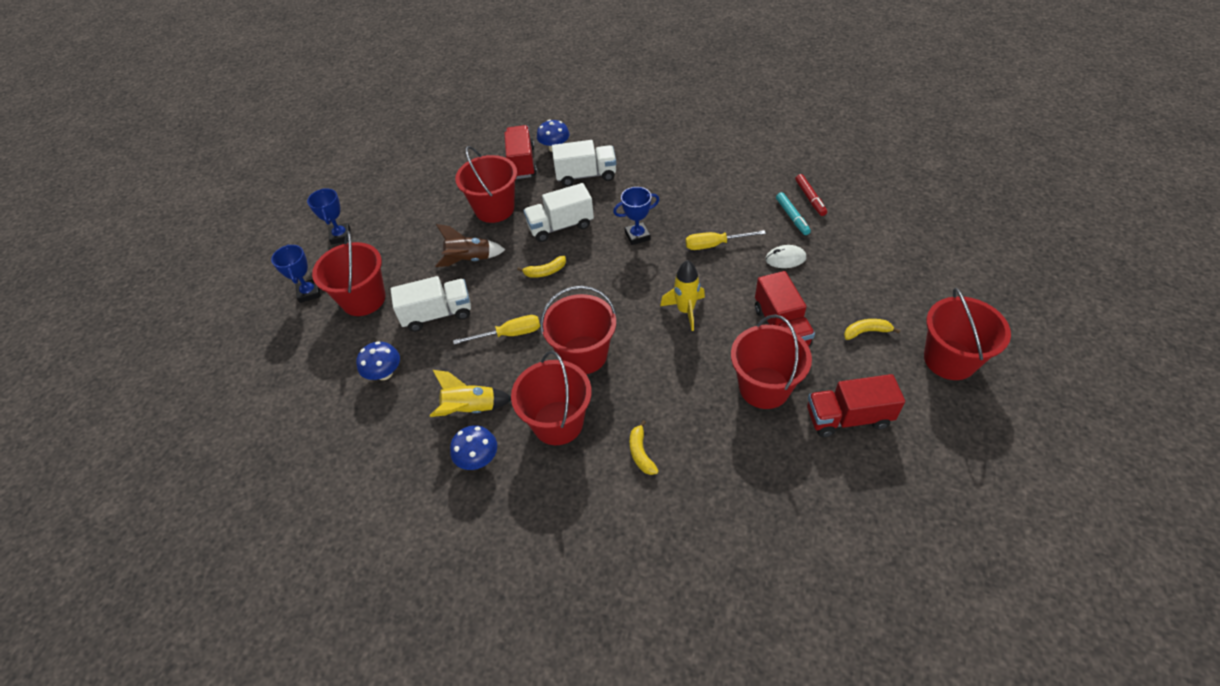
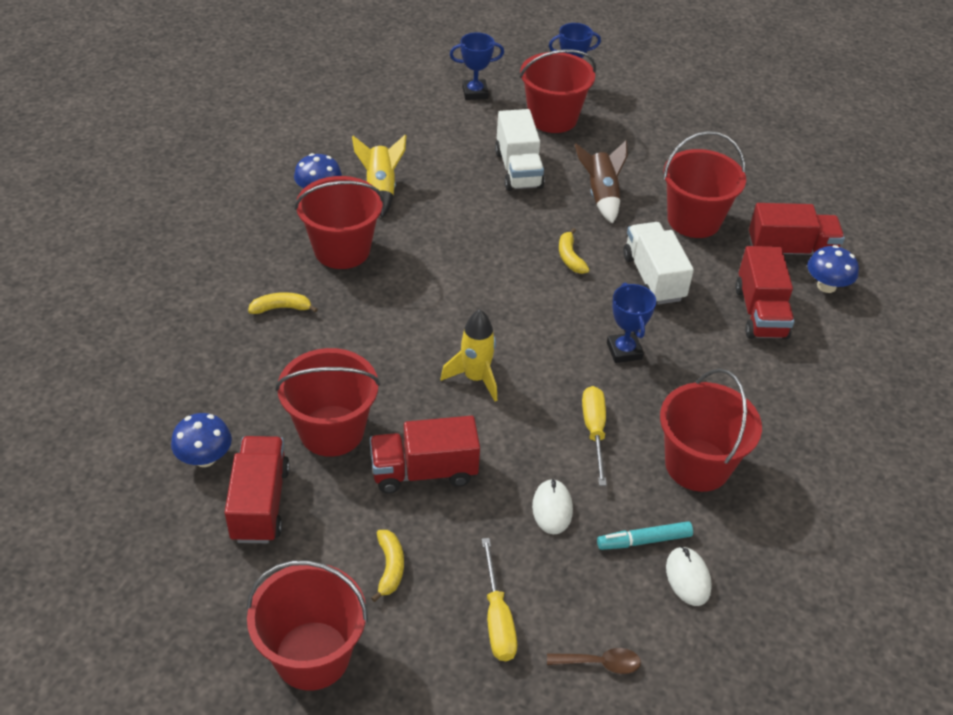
camera: 90 degrees right, 5 degrees down
blue trophy [307,188,351,244] -> blue trophy moved to [450,32,504,100]
blue mushroom [356,341,400,380] -> blue mushroom moved to [171,413,232,467]
yellow screwdriver [453,315,540,345] -> yellow screwdriver moved to [482,538,517,661]
red bucket [540,285,616,374] -> red bucket moved to [660,369,762,492]
white truck [552,140,616,186] -> red truck [735,246,794,340]
red marker [795,174,827,216] -> white mouse [666,546,712,606]
none -> brown spoon [547,648,641,674]

